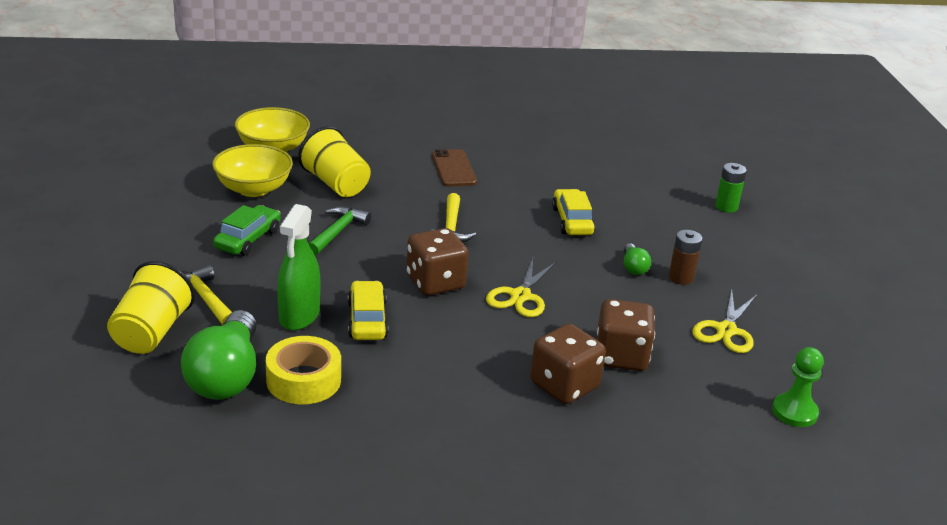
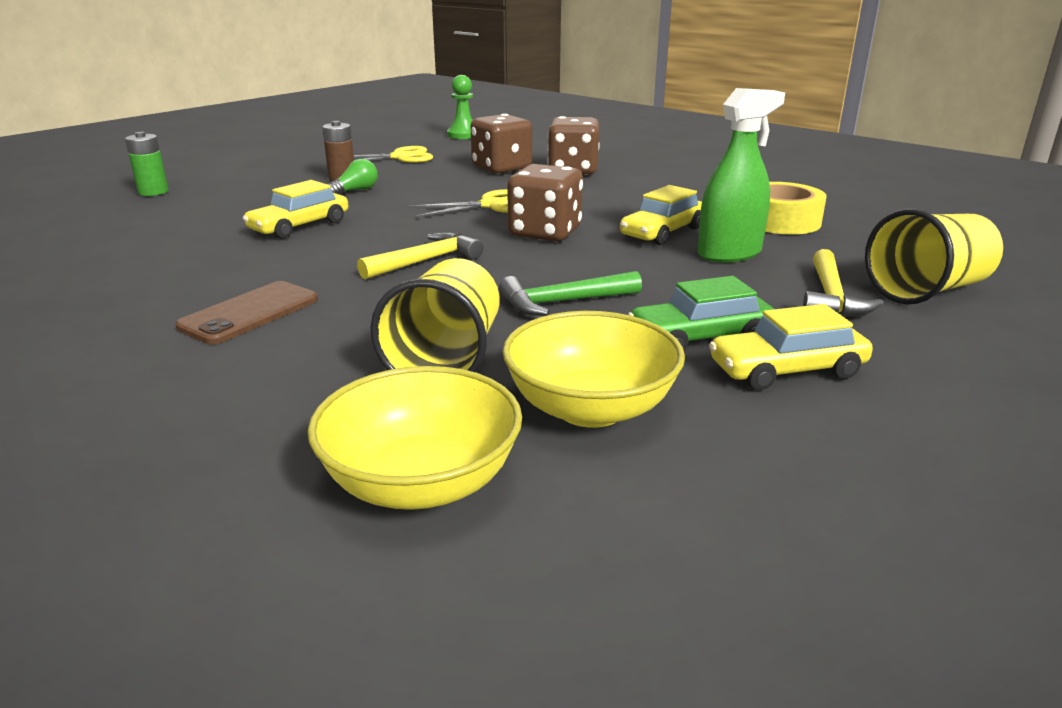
camera: 130 degrees left, 5 degrees down
green light bulb [181,310,257,400] -> none
none -> yellow car [709,304,873,390]

